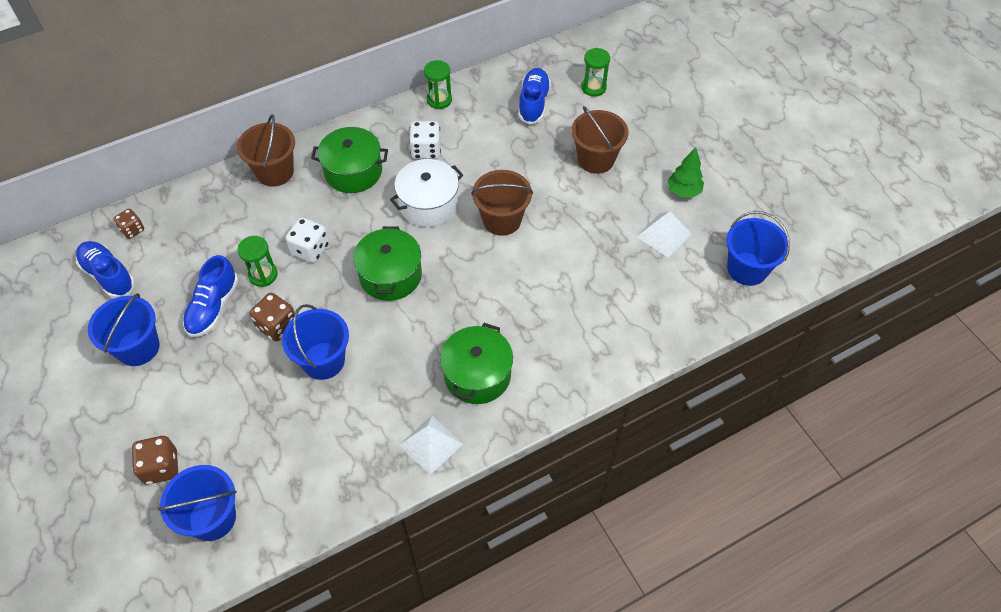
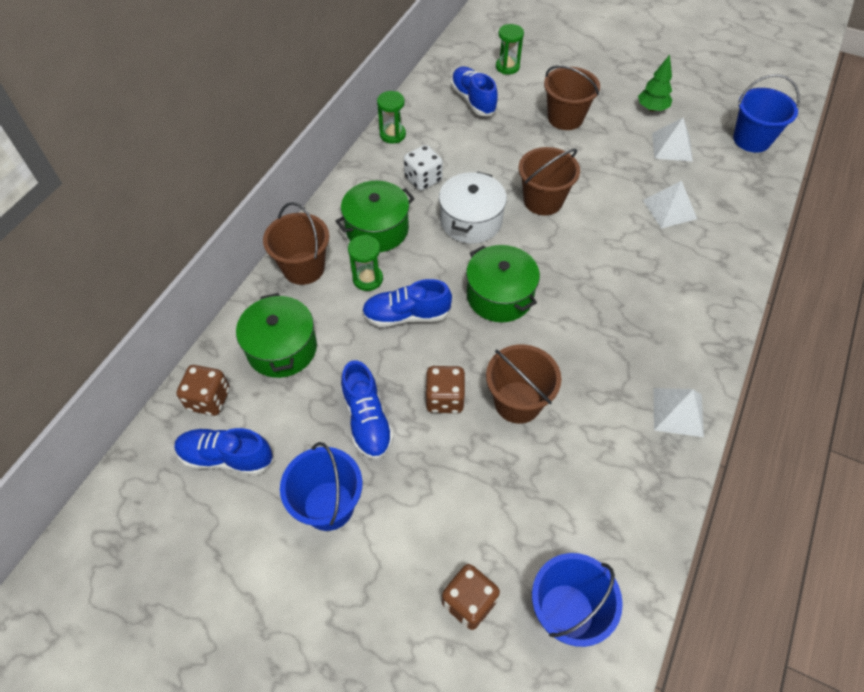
camera: 35 degrees left, 0 degrees up
brown dice [113,209,144,239] -> brown dice [177,365,230,416], size x1.51
green hourglass [237,236,278,287] -> green hourglass moved to [348,235,383,291]
blue bucket [282,304,349,380] -> brown bucket [486,345,561,424]
white dice [286,217,329,263] -> blue shoe [362,279,452,327]
green pot [440,323,513,404] -> green pot moved to [236,293,317,378]
none -> white pyramid [643,181,697,228]

